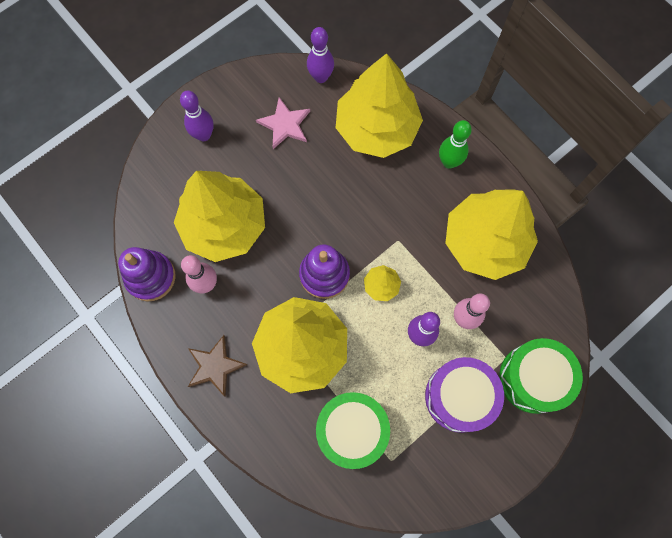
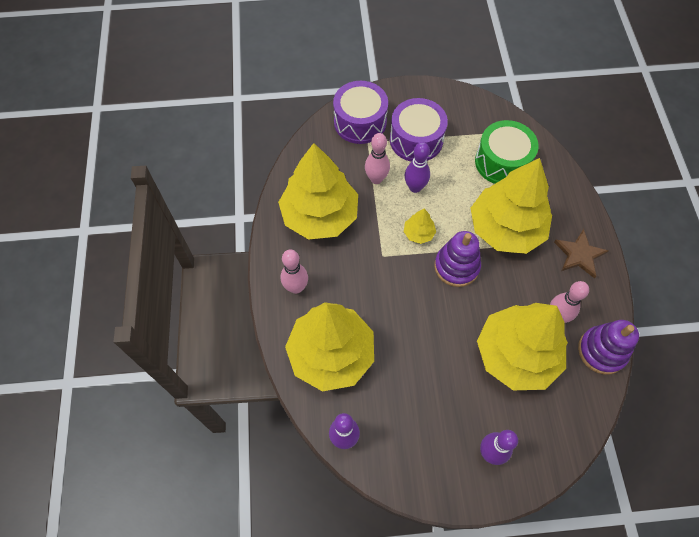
camera: 145 degrees left, 10 degrees down
pink star [256,97,310,149] -> none
green bowling pin [439,120,472,169] -> pink bowling pin [280,249,308,294]
green drum [499,338,583,414] -> purple drum [333,81,388,144]

